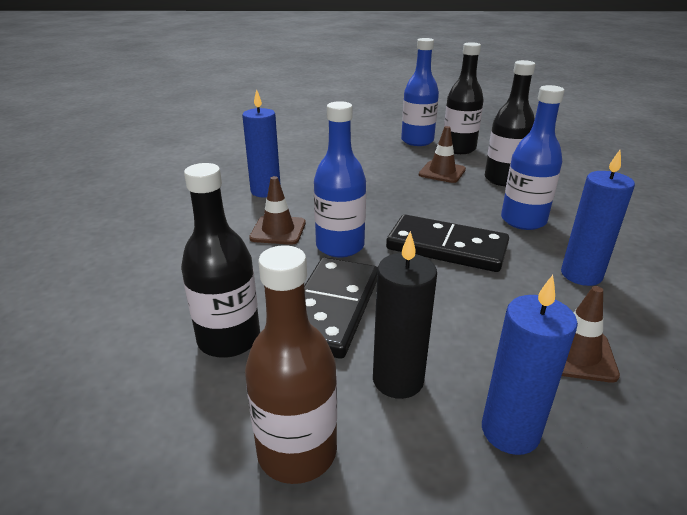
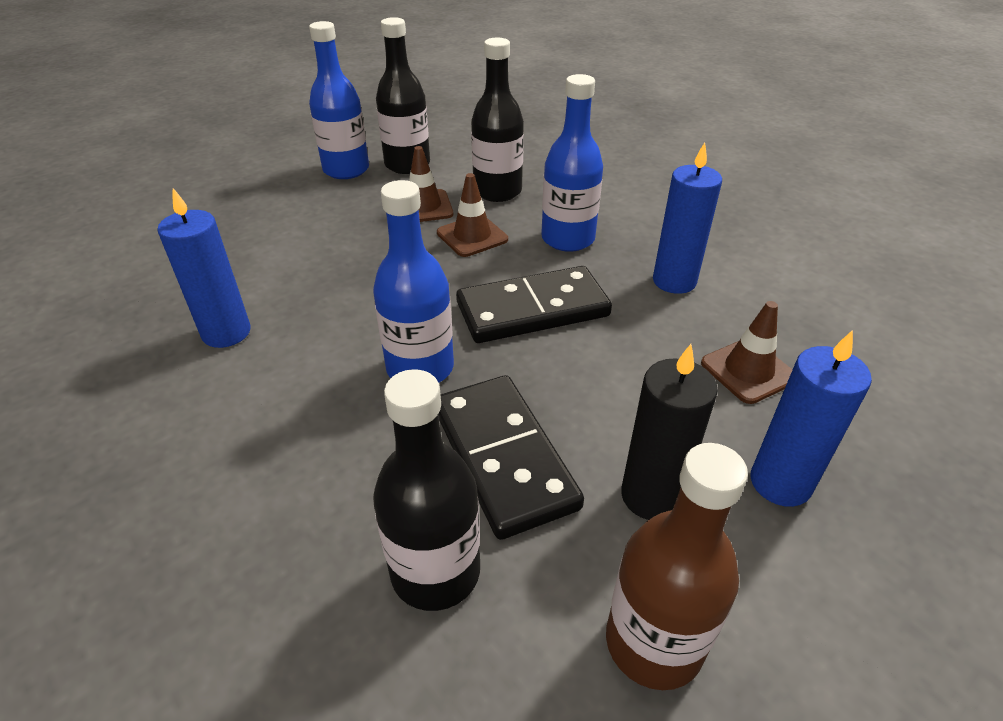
camera: 40 degrees left, 10 degrees up
brown traffic cone [249,176,306,245] -> brown traffic cone moved to [437,173,508,257]

